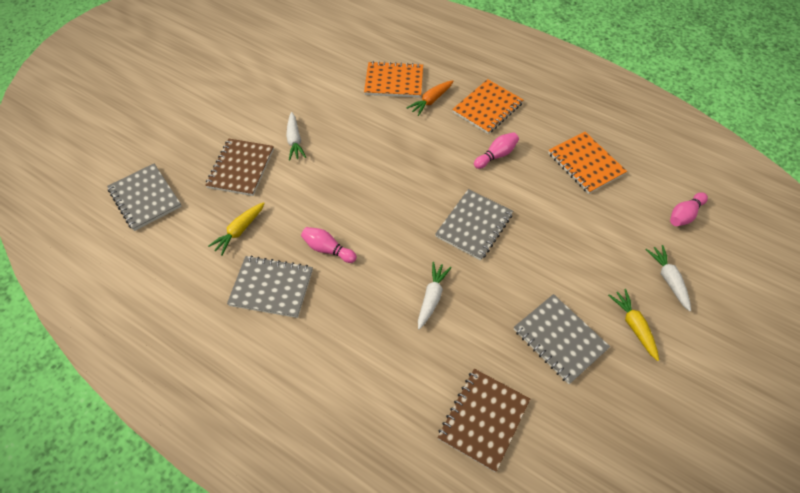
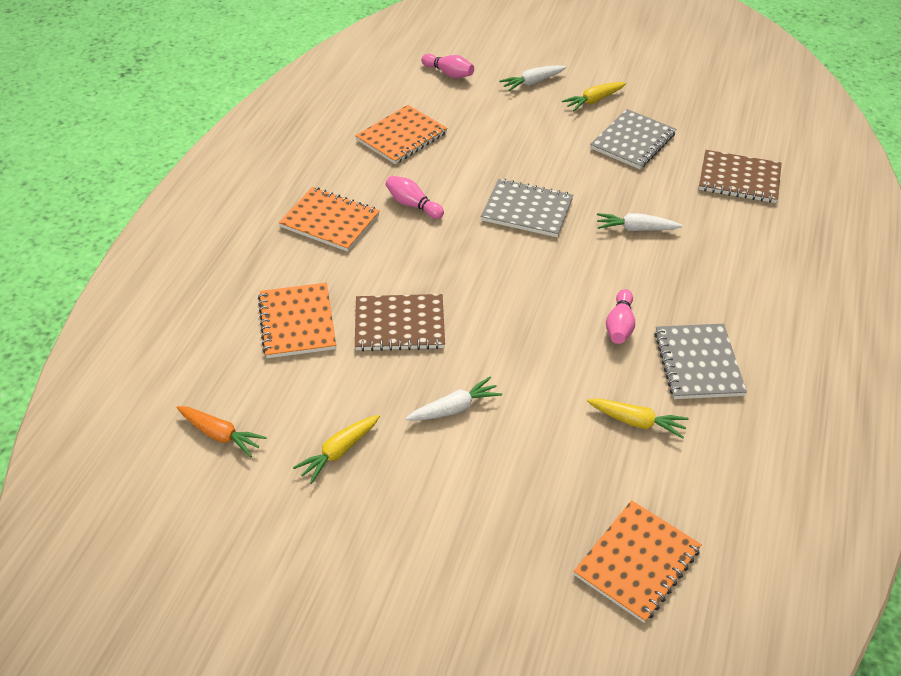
camera: 105 degrees left, 10 degrees down
grey notebook [107,164,182,231] -> orange notebook [574,500,702,623]
brown notebook [205,139,274,196] -> brown notebook moved to [355,294,445,351]
orange carrot [407,80,453,116] -> orange carrot moved to [177,406,267,457]
none -> yellow carrot [293,415,380,484]

